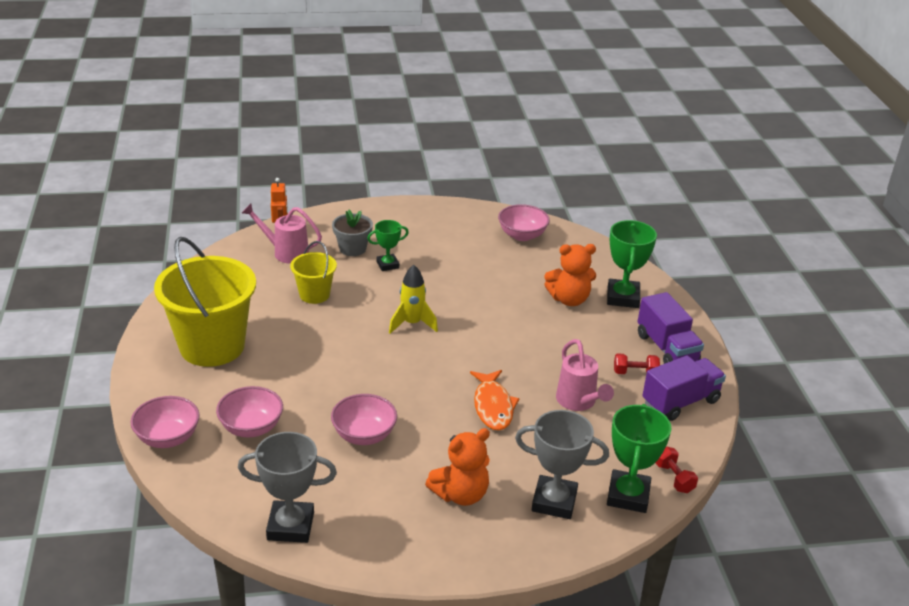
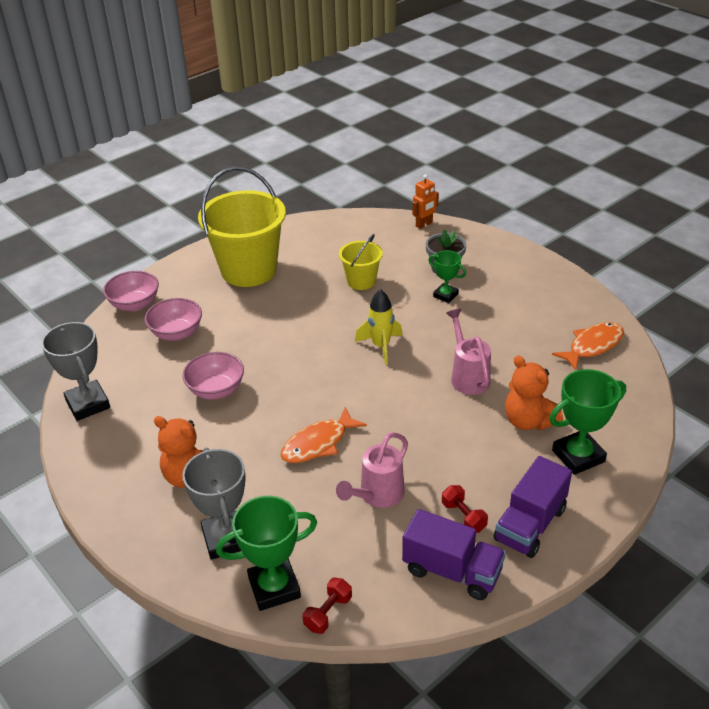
camera: 60 degrees right, 5 degrees up
pink watering can [242,203,322,264] -> pink watering can moved to [446,309,491,395]
pink bowl [498,204,550,241] -> orange fish [552,322,624,370]

